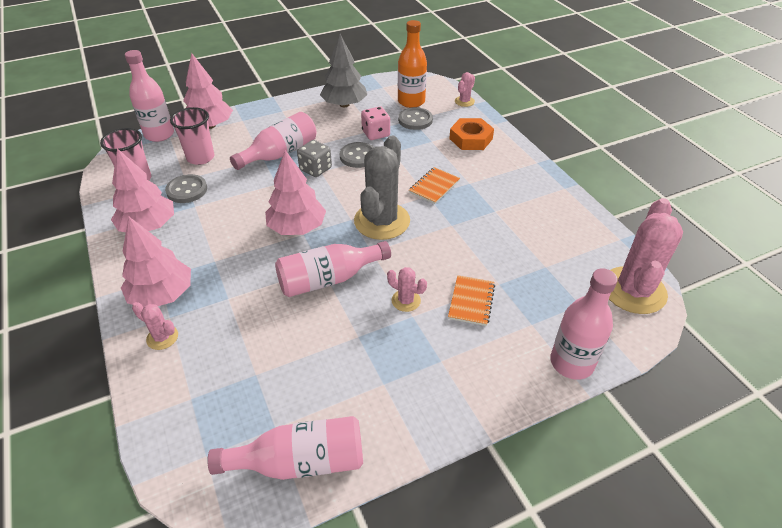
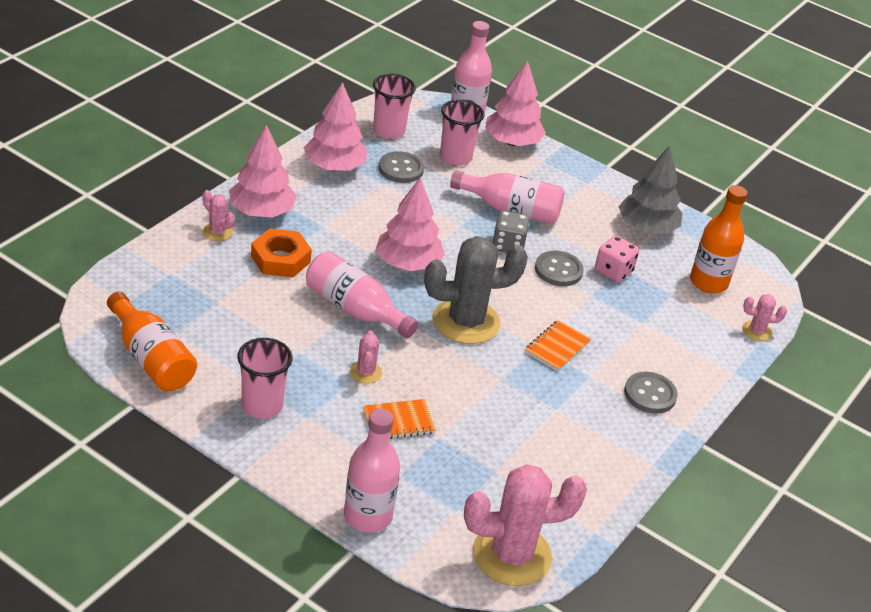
camera: 55 degrees right, 5 degrees down
pink cactus [132,302,178,350] -> pink cactus turned 45 degrees counterclockwise [202,190,235,241]
pink bottle [208,416,363,480] -> orange bottle [107,292,197,391]
grey button [398,107,433,130] -> grey button moved to [624,371,678,414]
orange notebook [409,167,460,204] -> orange notebook turned 60 degrees counterclockwise [525,320,591,371]
orange nut [449,118,494,150] -> orange nut moved to [251,228,312,277]
none -> pink cup [237,338,293,419]

